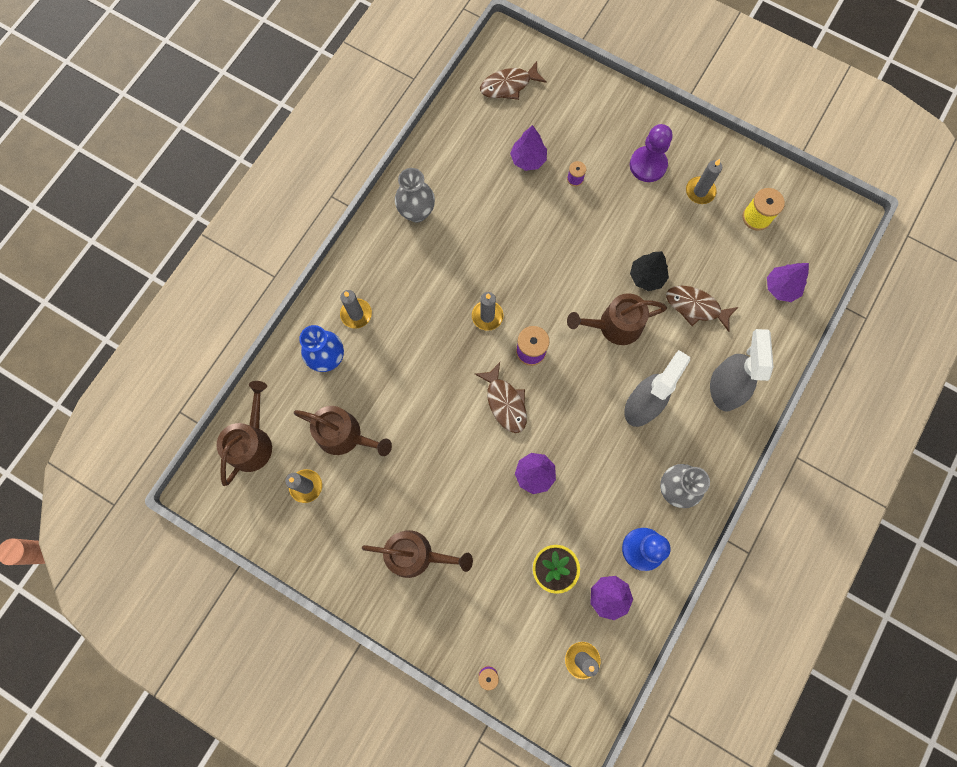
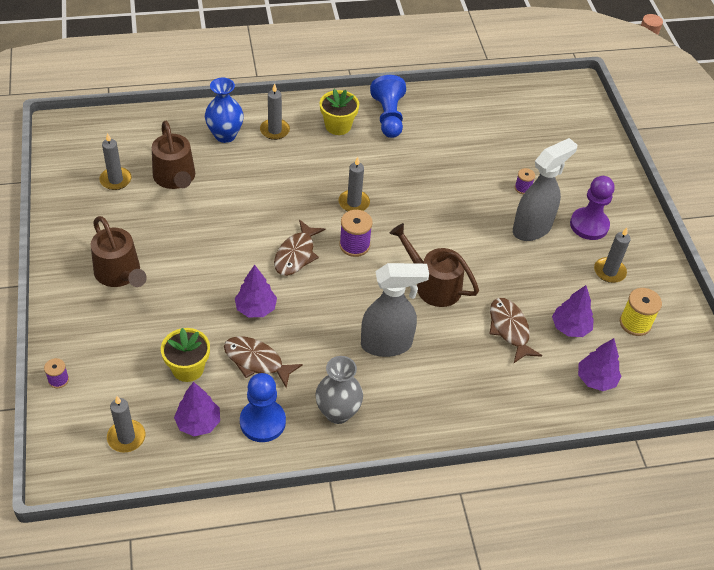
camera: 45 degrees right, 25 degrees down
brown watering can [217,381,272,486] -> none
grey vase [395,168,435,222] -> blue pawn [370,75,406,138]
brown fish [480,61,547,100] -> brown fish moved to [224,336,303,388]
purple tree [510,125,547,171] -> purple tree moved to [552,285,594,337]
black tree [630,251,669,291] -> none
grey spray bottle [710,329,774,412] -> grey spray bottle moved to [513,138,577,241]
none -> yellow flower pot [320,89,359,135]

